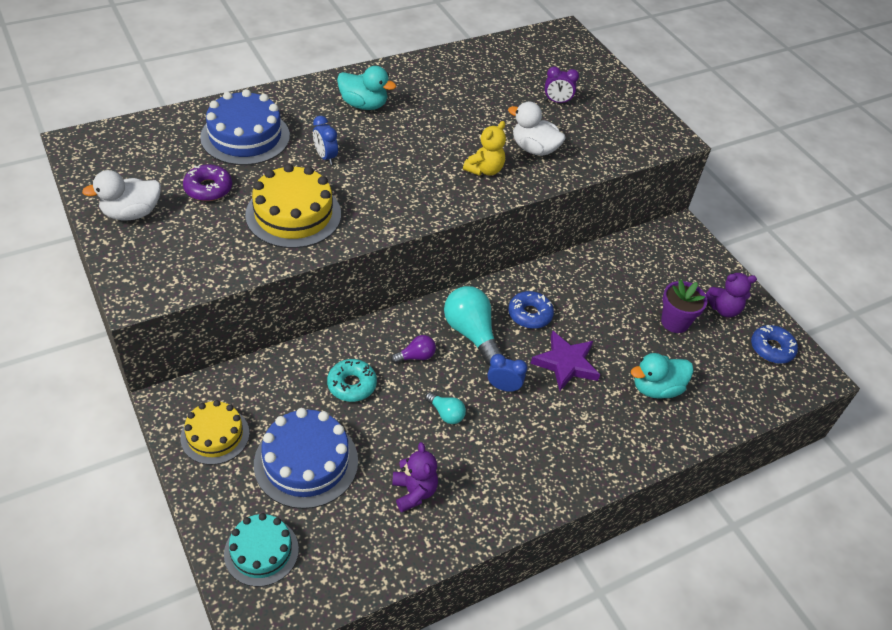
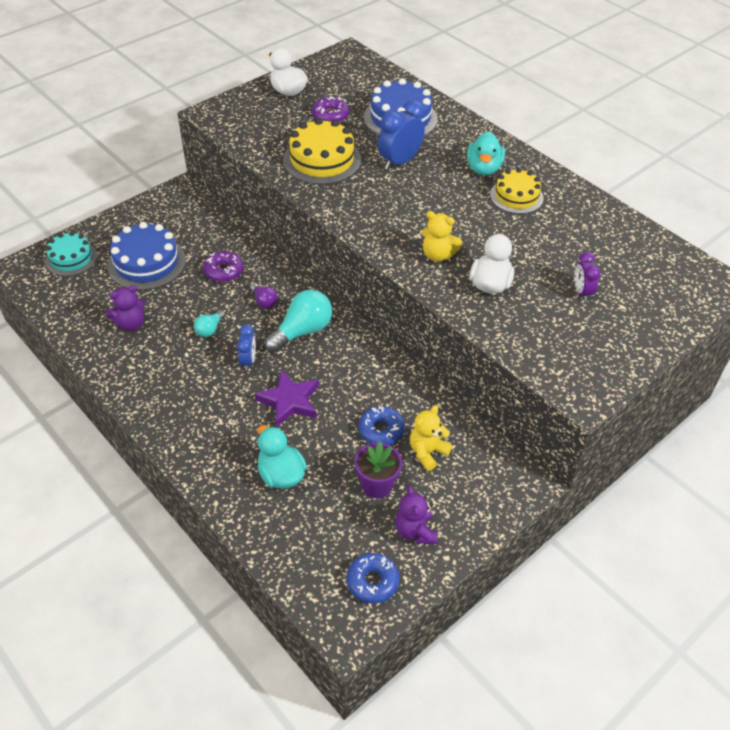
camera: 80 degrees right, 0 degrees up
yellow cake [180,400,249,465] -> yellow cake moved to [490,168,544,214]
blue clock [313,116,338,165] -> blue clock [378,100,425,170], size x1.67
turquoise donut [327,359,377,402] -> purple donut [203,251,243,282]
blue donut [508,291,554,329] -> blue donut moved to [358,406,405,445]
none -> yellow teddy bear [410,405,452,471]

